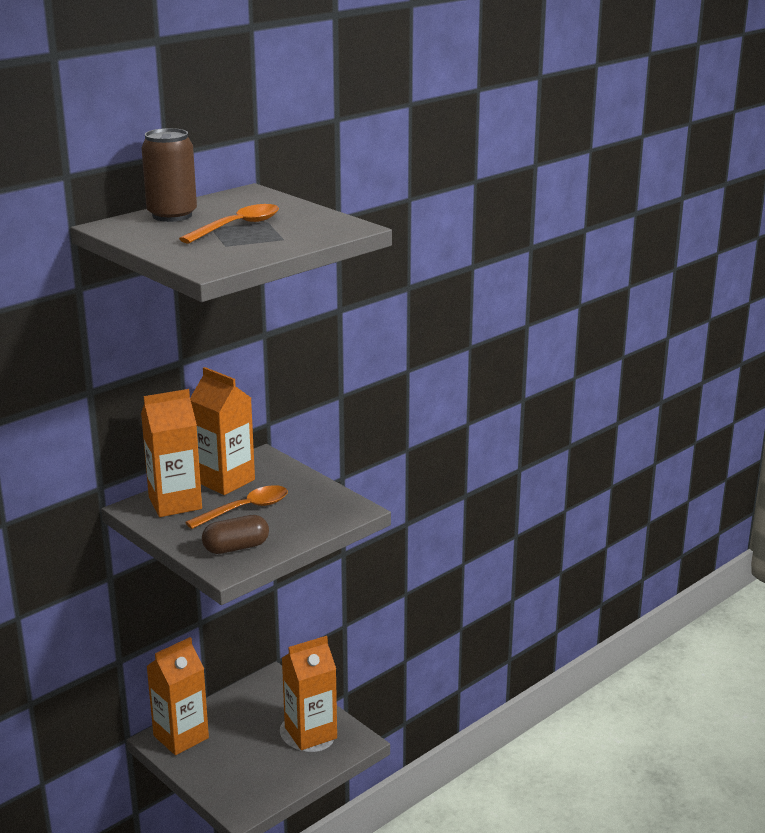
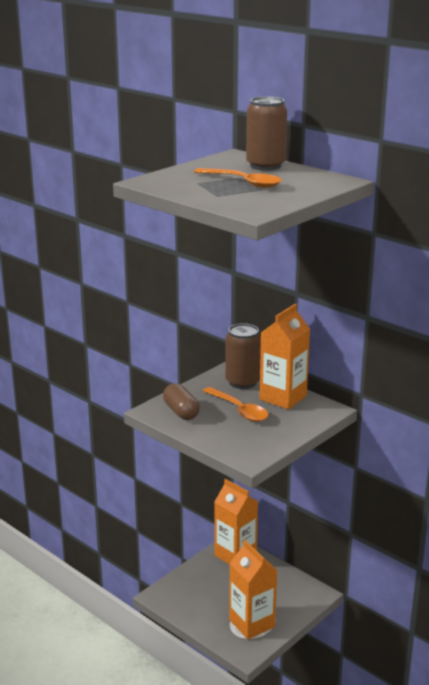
camera: 85 degrees right, 0 degrees up
orange carton [141,389,202,517] -> brown can [225,323,261,389]

